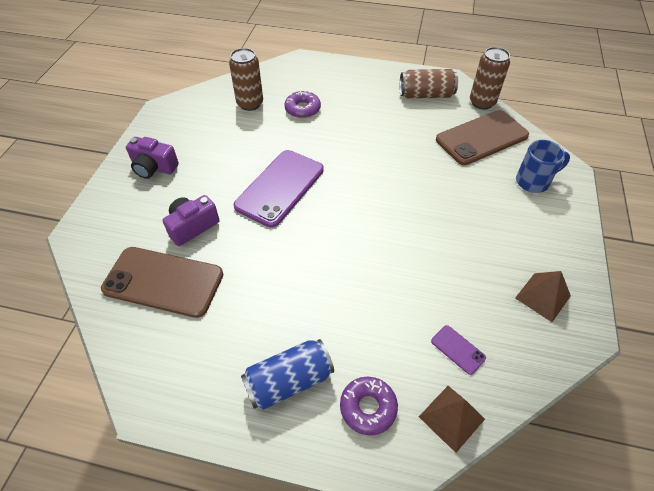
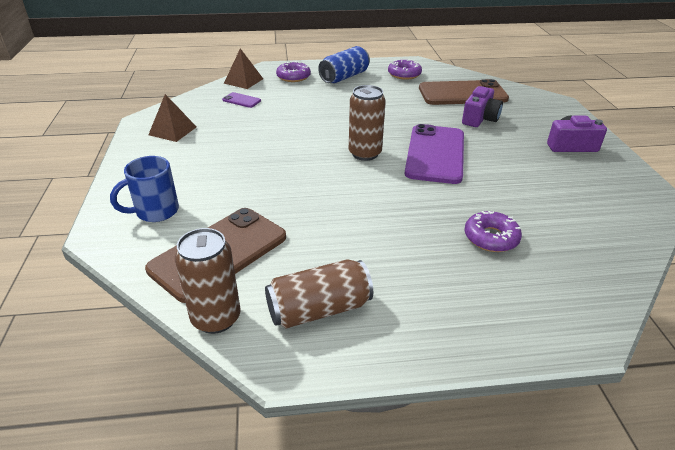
camera: 160 degrees right, 15 degrees down
brown can [229,48,263,111] -> brown can moved to [349,85,386,161]
none -> purple donut [388,60,422,80]

